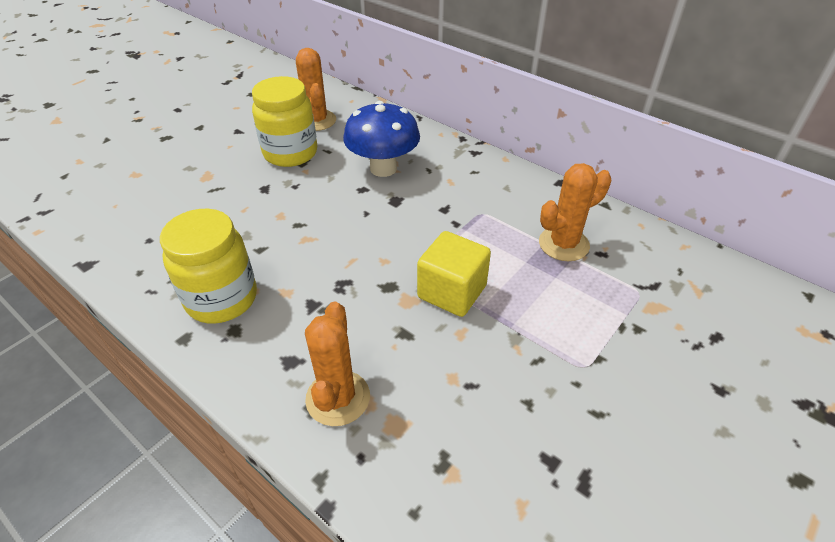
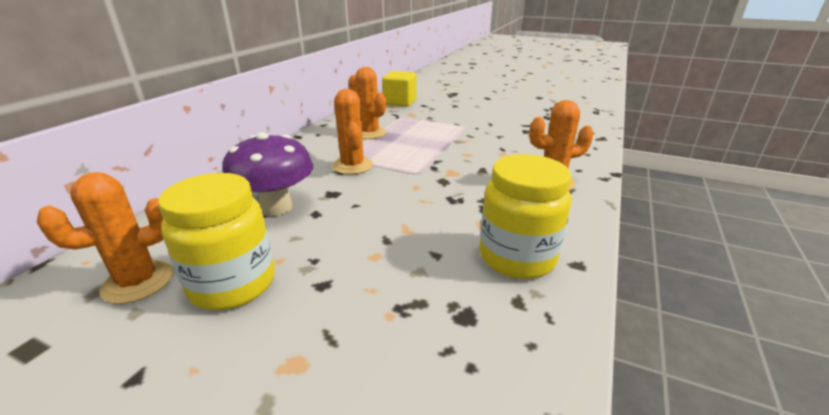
camera: 105 degrees left, 15 degrees down
blue mushroom [343,101,420,177] -> purple mushroom [223,132,314,216]
yellow cube [417,231,491,317] -> yellow cube moved to [382,71,417,107]
none -> orange cactus [332,89,373,175]

